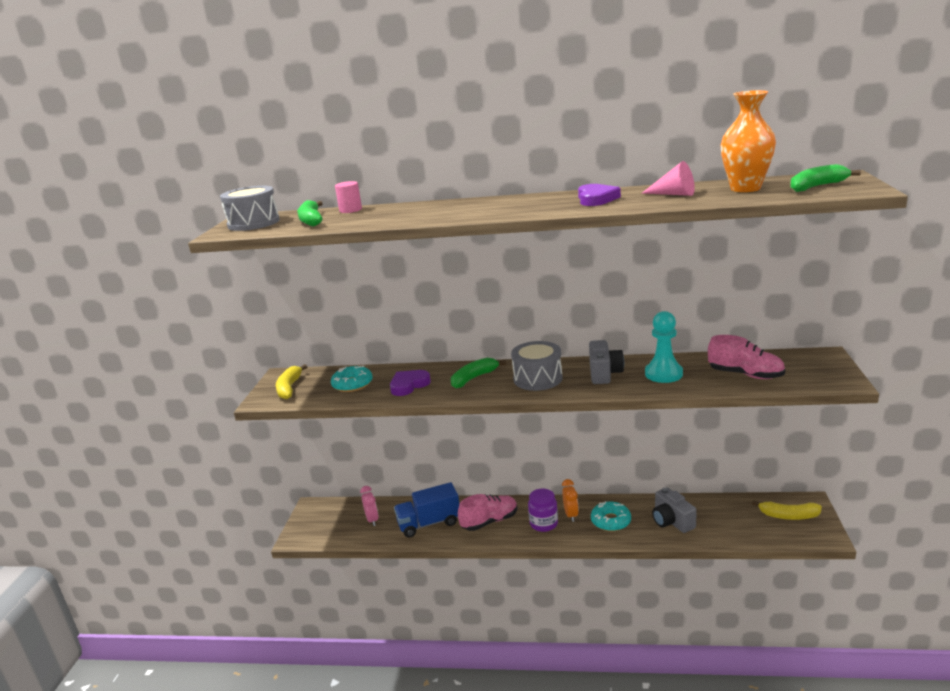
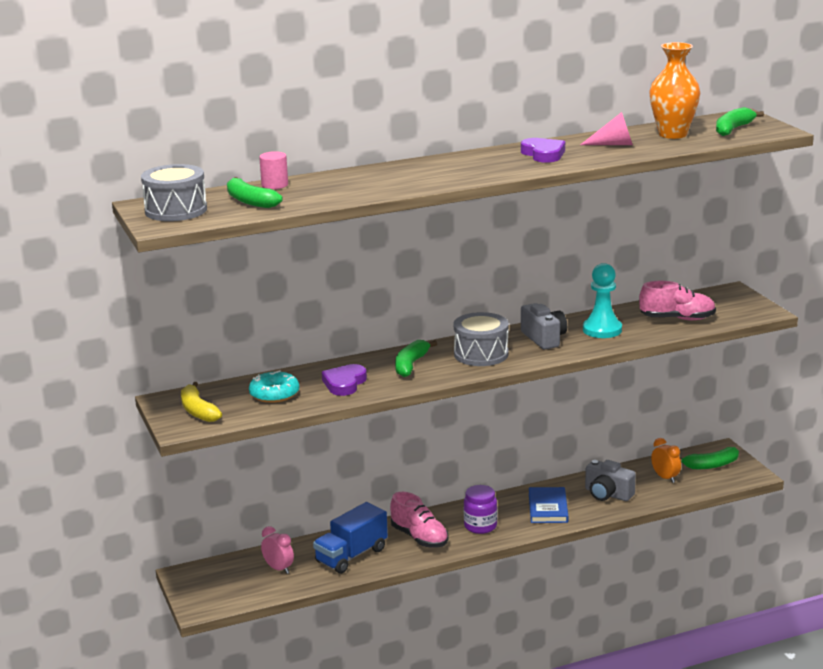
camera: 30 degrees left, 0 degrees up
pink shoe [458,494,518,531] -> pink shoe turned 105 degrees clockwise [390,492,449,548]
orange clock [562,479,579,522] -> orange clock moved to [651,438,681,483]
turquoise donut [591,501,631,531] -> blue book [529,487,569,523]
yellow banana [752,500,822,520] -> green banana [680,447,739,469]

